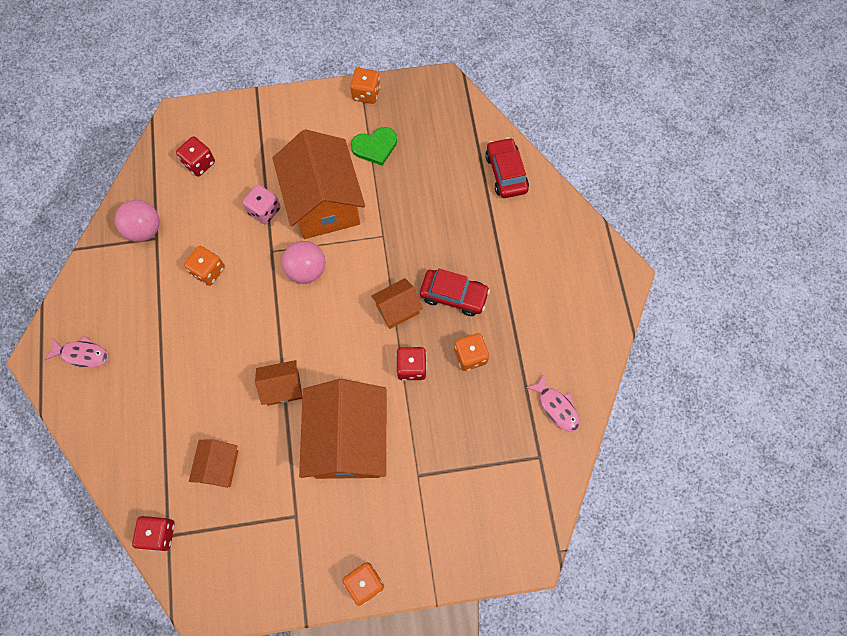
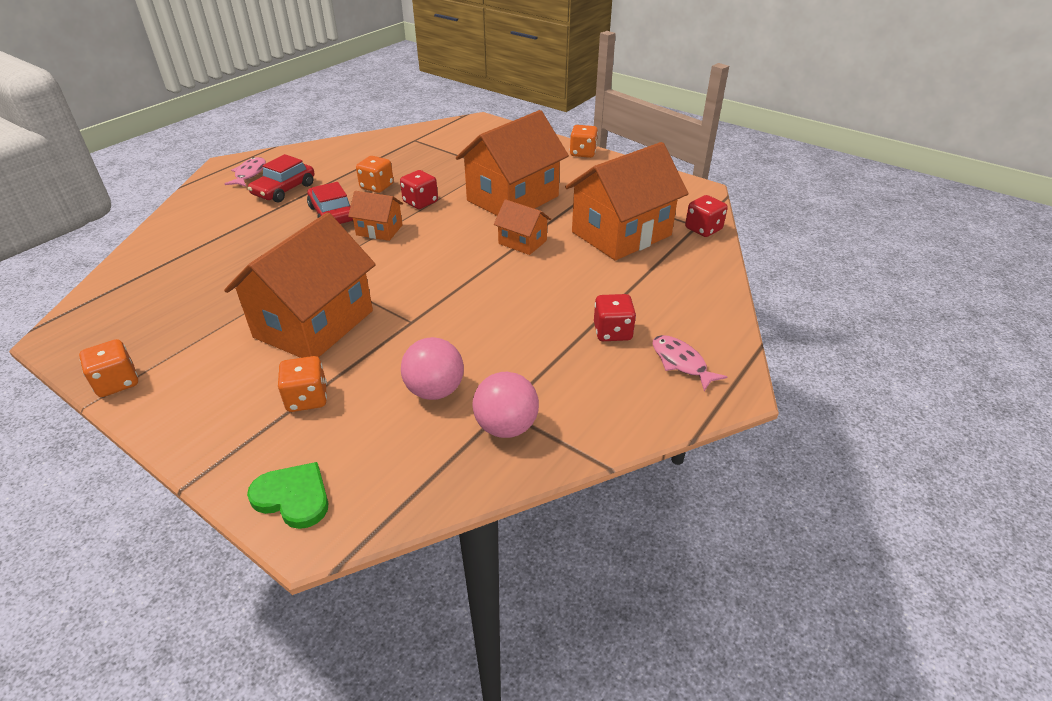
camera: 135 degrees left, 30 degrees down
red dice [176,136,215,177] -> red dice moved to [594,294,636,341]
orange dice [184,246,225,286] -> orange dice moved to [278,356,327,412]
orange house [189,440,238,488] -> orange house [565,142,688,261], size x2.08
pink dice [242,184,281,225] -> none
pink ball [282,241,325,284] -> pink ball moved to [401,337,464,400]
green heart [351,127,397,166] -> green heart moved to [247,462,328,529]
red car [485,137,529,198] -> red car moved to [248,154,315,202]
pink fish [526,374,580,432] -> pink fish moved to [225,157,266,186]

